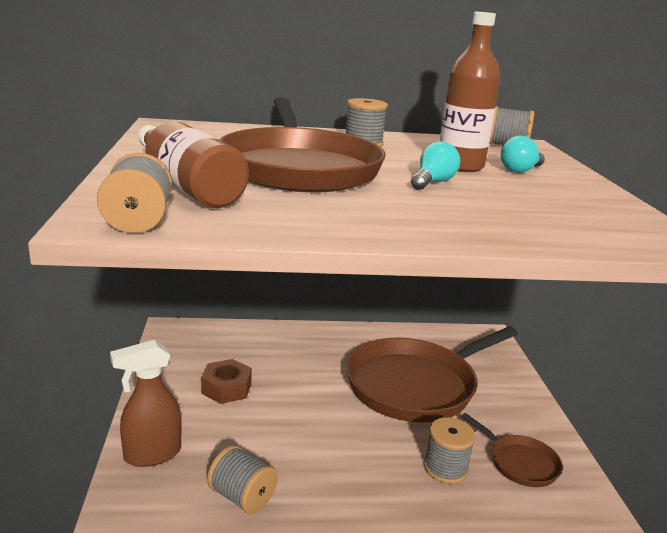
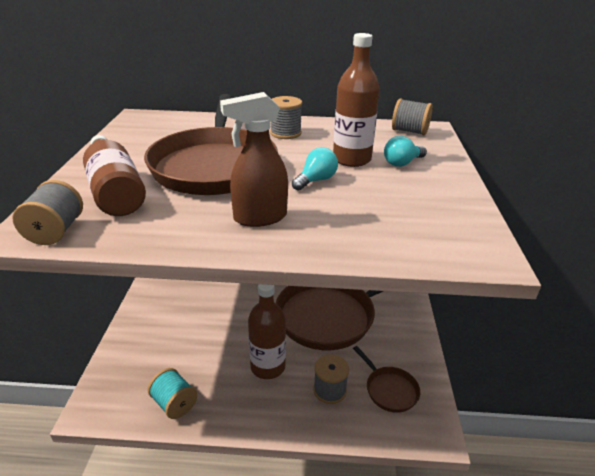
camera: 10 degrees right, 10 degrees up
brown spray bottle [110,340,182,467] -> brown spray bottle moved to [220,92,288,227]
brown nut [201,359,252,404] -> none
grey spool [207,445,278,514] -> turquoise spool [147,368,197,419]
none -> brown bottle [248,284,286,379]

